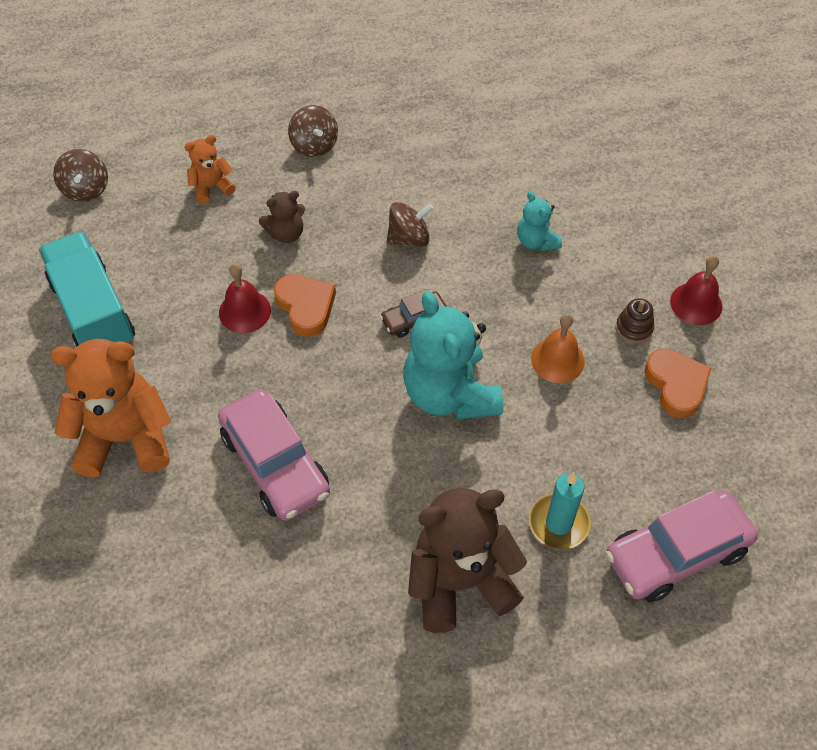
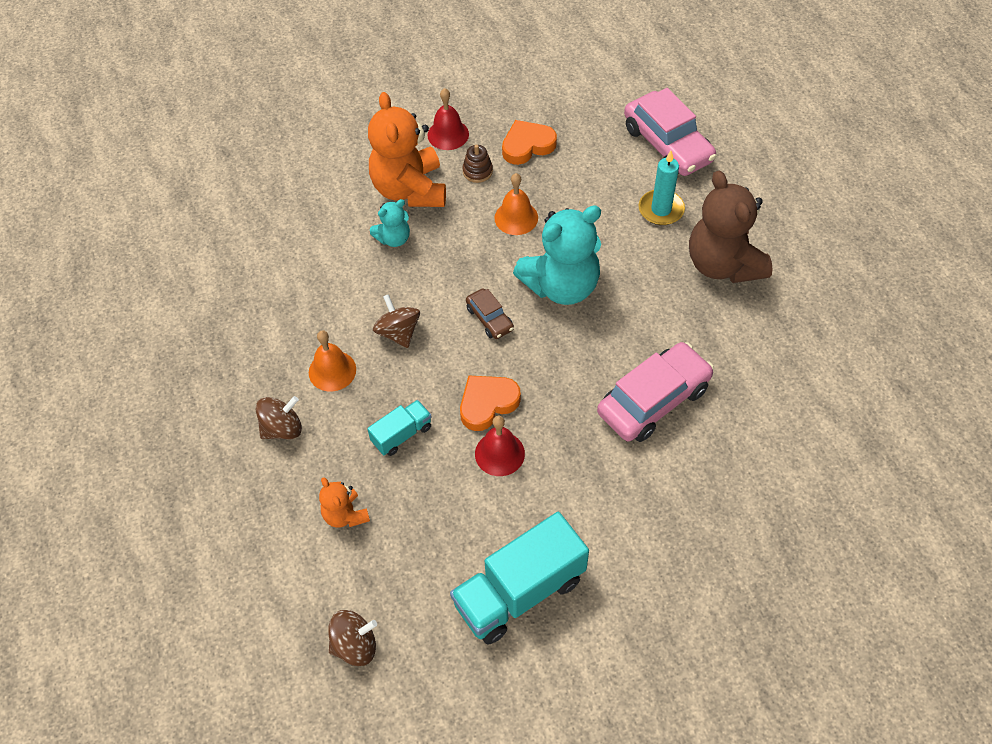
camera: 95 degrees left, 0 degrees up
orange teddy bear [50,339,171,478] -> orange teddy bear moved to [368,92,446,207]
brown teddy bear [259,191,305,243] -> turquoise truck [367,400,431,456]
none -> orange bell [309,330,356,392]

